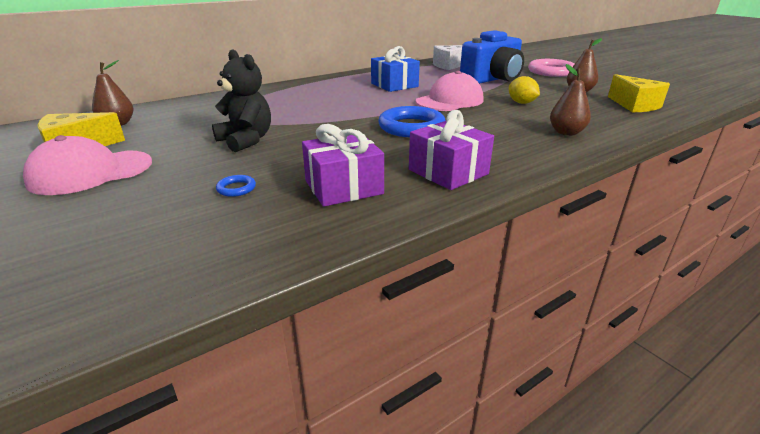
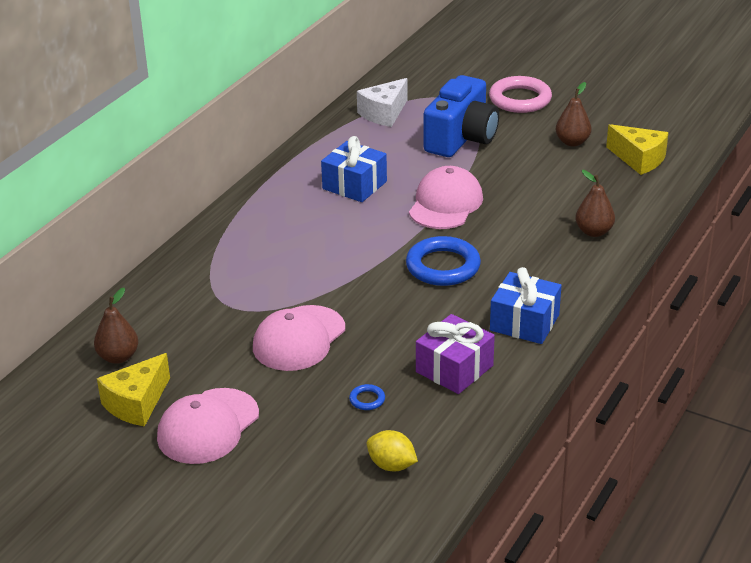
camera: 25 degrees left, 5 degrees up
black teddy bear [212,49,271,152] -> pink cap [253,305,345,371]
purple gift [409,110,494,190] -> blue gift [490,267,561,344]
yellow lemon [509,76,540,104] -> yellow lemon moved to [367,430,418,471]

